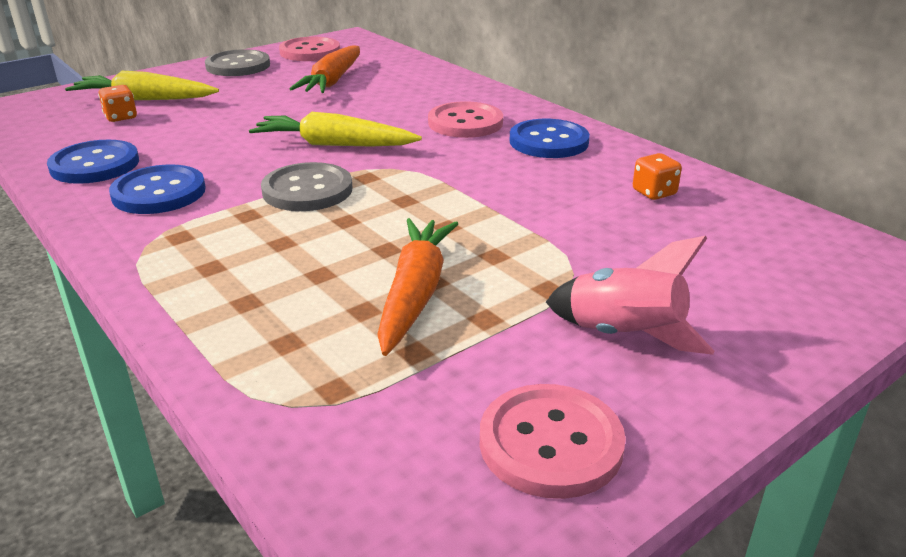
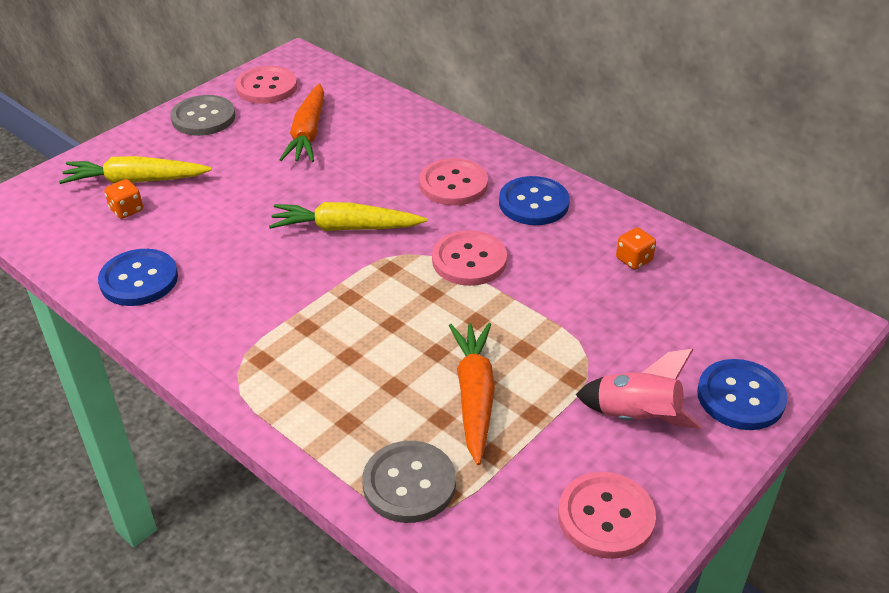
camera: 10 degrees left, 10 degrees up
blue button [109,164,206,214] -> blue button moved to [697,359,787,430]
grey button [261,162,352,211] -> grey button moved to [362,441,456,523]
none -> pink button [432,230,507,286]

